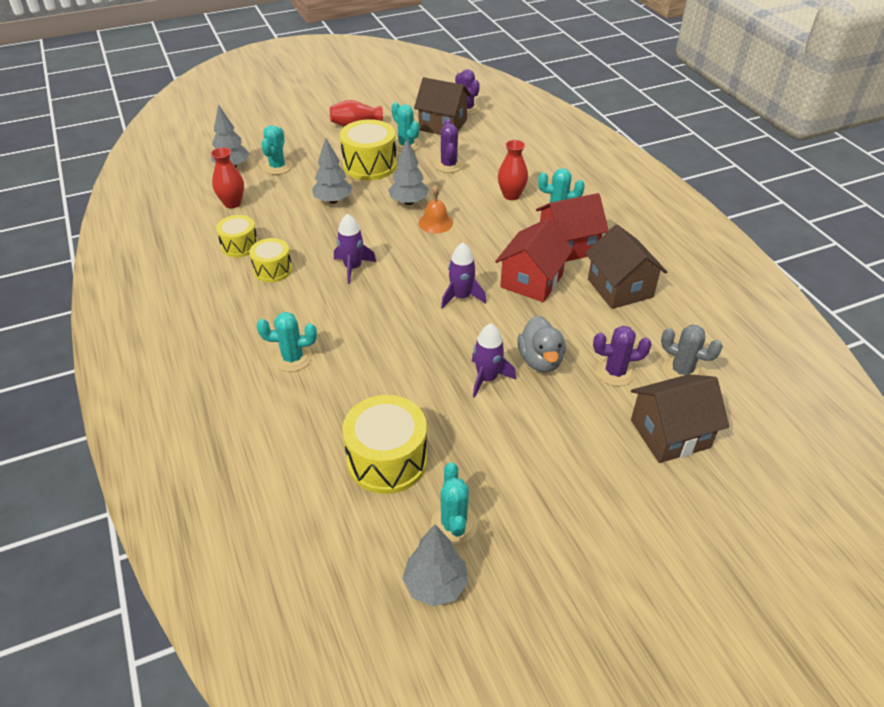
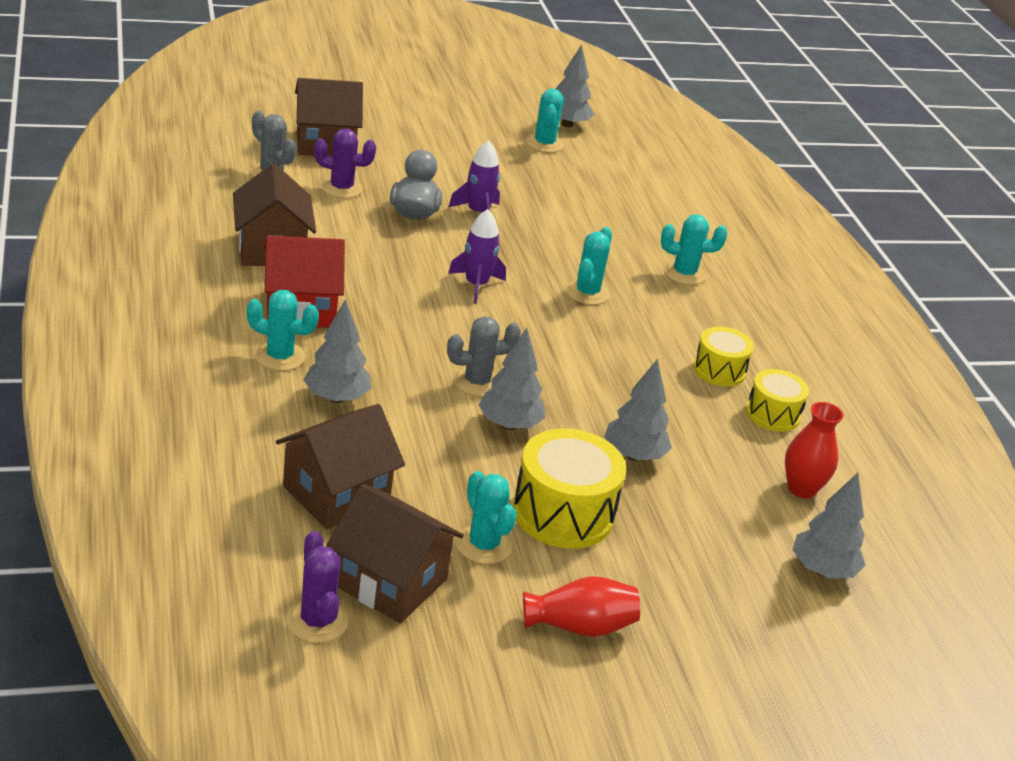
camera: 175 degrees left, 10 degrees down
turquoise cactus [261,125,292,175] -> turquoise cactus moved to [566,227,612,305]
purple rocket [334,214,376,284] -> none
yellow drum [342,395,428,494] -> none
orange bell [419,184,453,234] -> grey cactus [447,316,521,397]
purple cactus [435,120,463,173] -> none
red house [495,218,573,302] -> none
red vase [498,140,528,200] -> grey tree [304,299,372,403]
none -> brown house [276,404,405,529]

